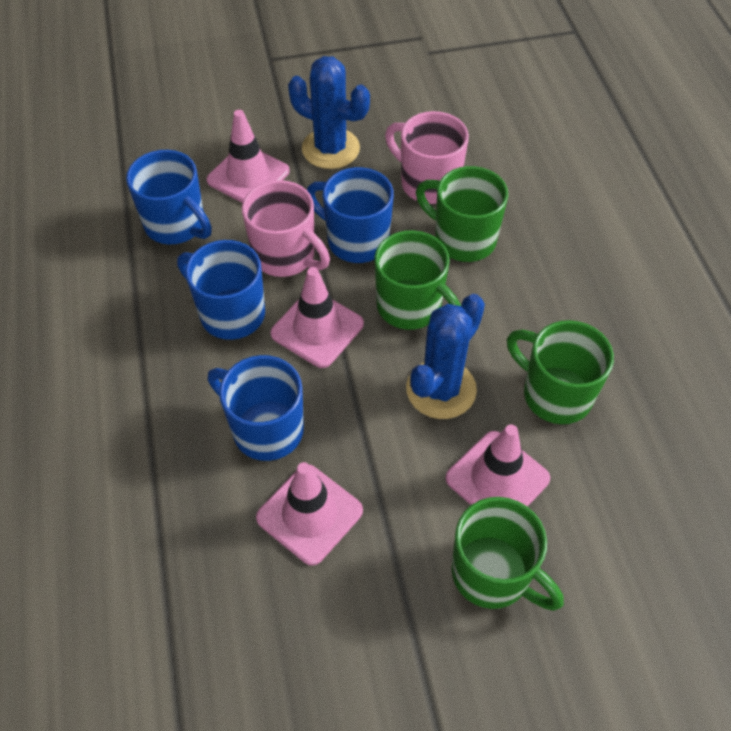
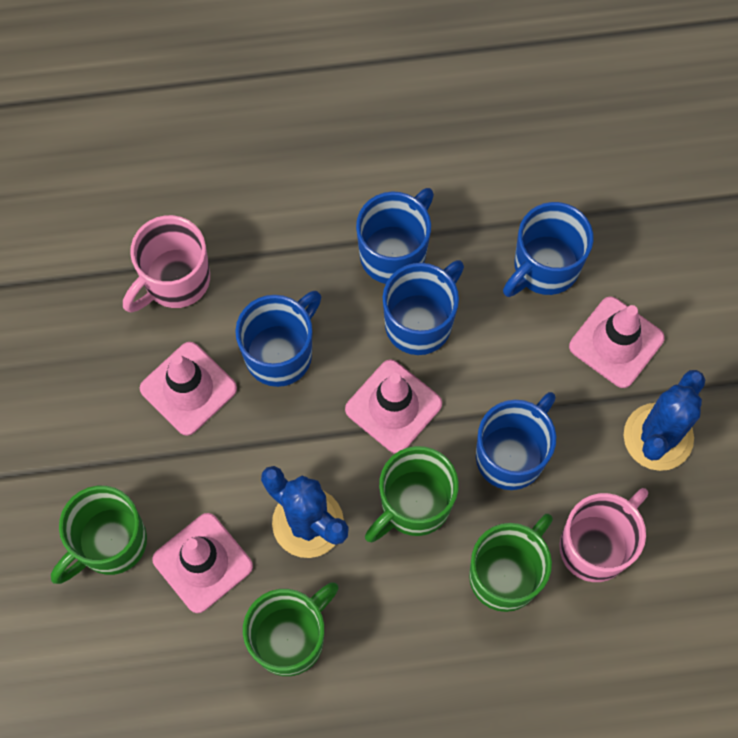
camera: 95 degrees right, 15 degrees up
pink mug [242,180,330,277] -> pink mug moved to [123,215,210,312]
none -> blue mug [356,188,434,284]

